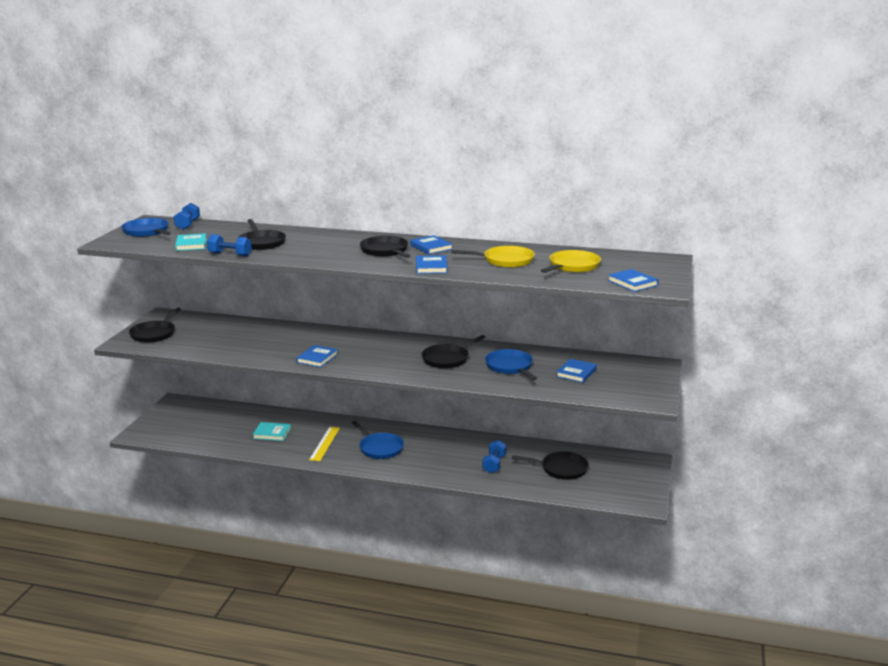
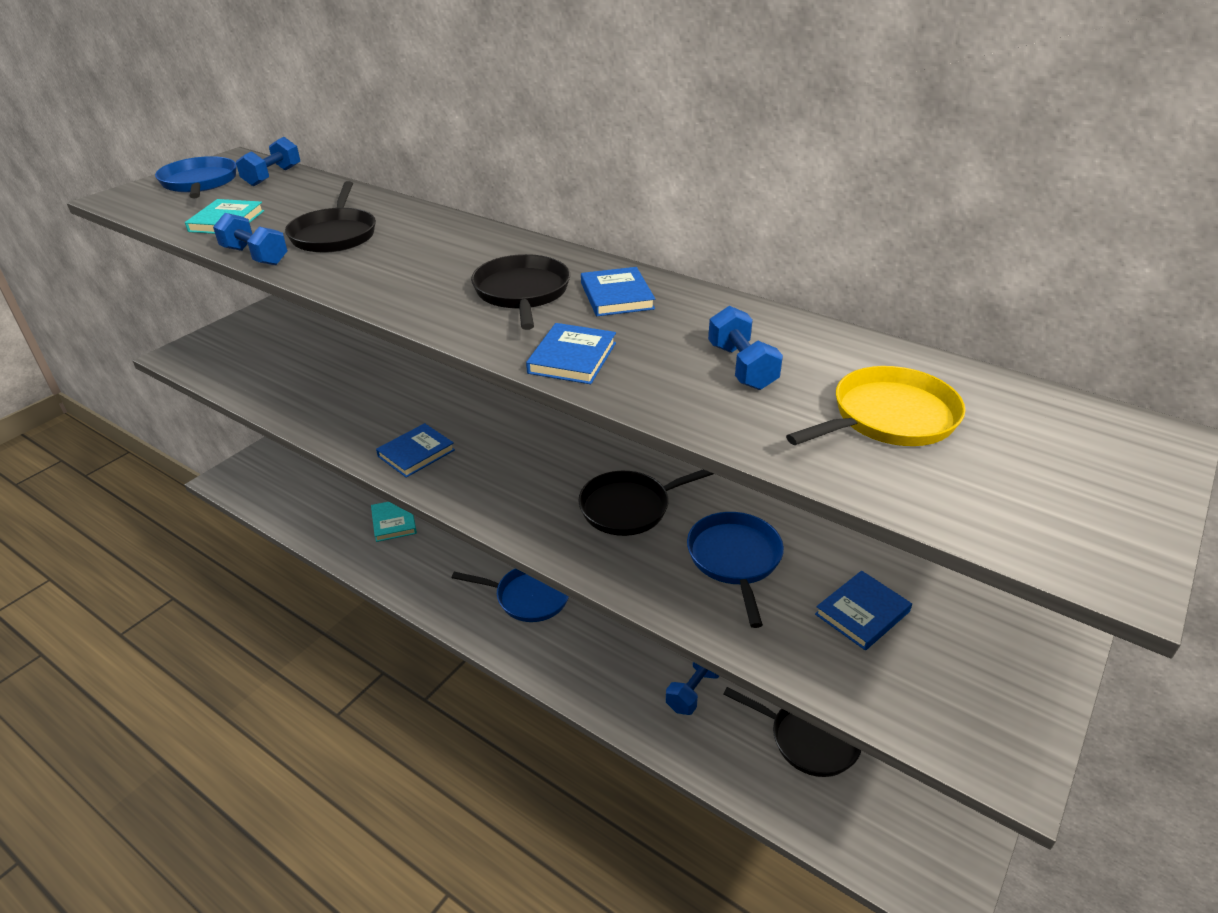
camera: 20 degrees right, 15 degrees up
black pan [129,308,181,343] -> none
turquoise book [253,422,291,441] -> turquoise book turned 45 degrees clockwise [371,502,417,542]
yellow ruler [309,427,340,461] -> none
blue pan [352,421,404,459] -> blue pan turned 60 degrees counterclockwise [452,568,569,622]
yellow pan [452,246,535,268] -> blue dumbbell [708,306,783,390]
blue book [608,269,659,292] -> none

